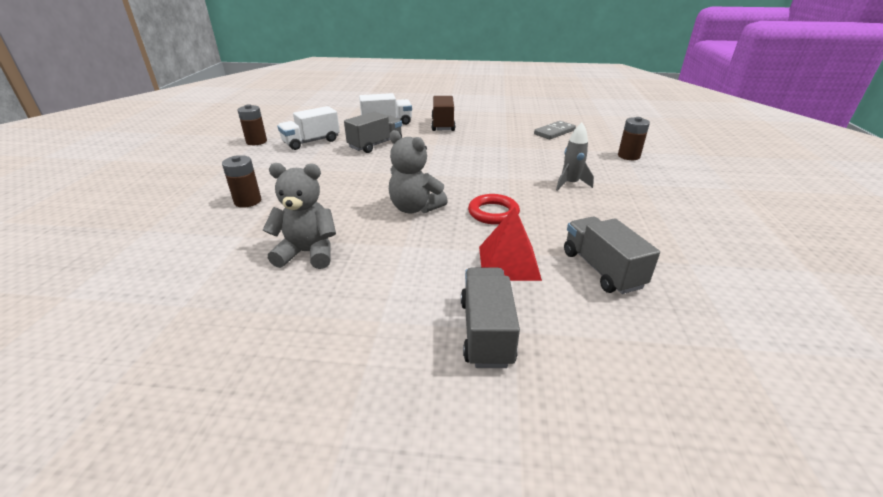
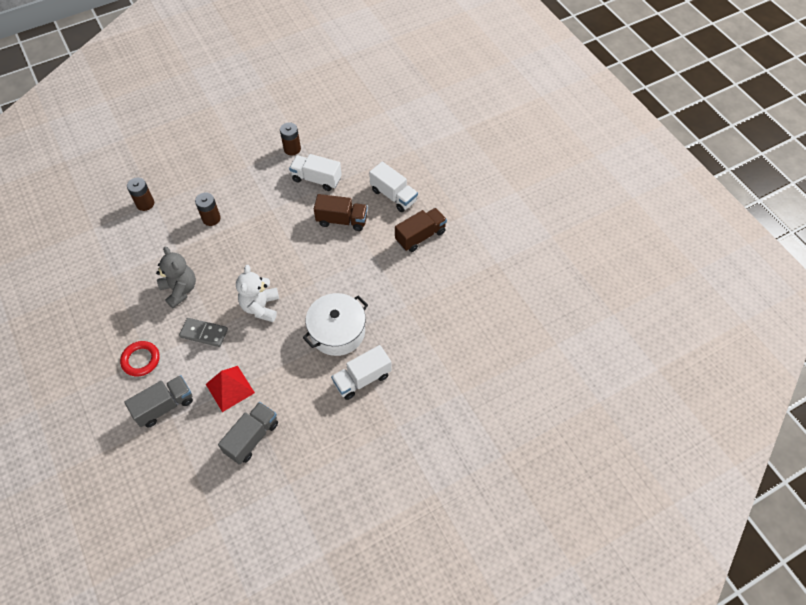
camera: 55 degrees right, 25 degrees up
grey truck [344,111,402,153] -> brown truck [314,194,368,231]
grey teddy bear [389,130,448,214] -> white teddy bear [236,265,279,322]
red ring [468,194,520,225] -> red ring moved to [120,341,160,376]
grey domino [534,121,576,139] -> grey domino moved to [179,318,228,347]
grey rocket [556,122,594,191] -> white truck [331,345,392,400]
brown battery [618,117,650,160] -> brown battery moved to [127,178,154,211]
none -> white pot [303,293,368,356]

